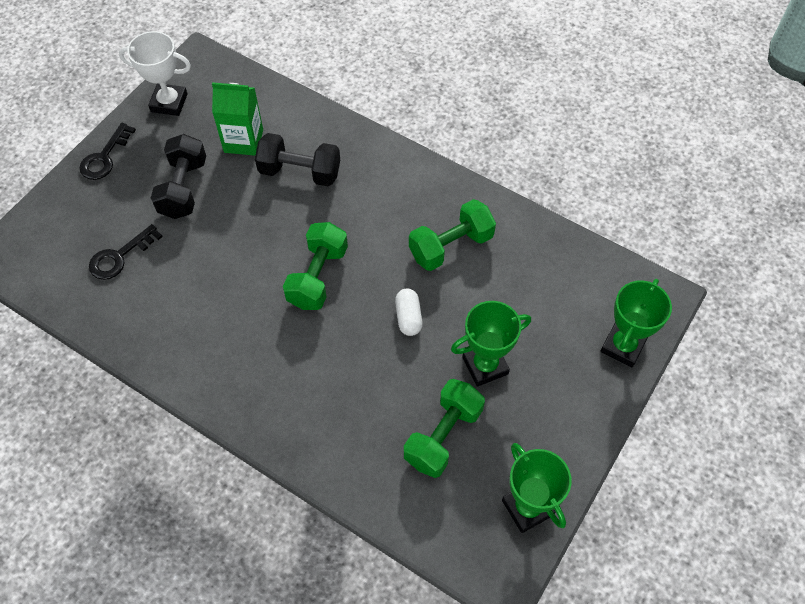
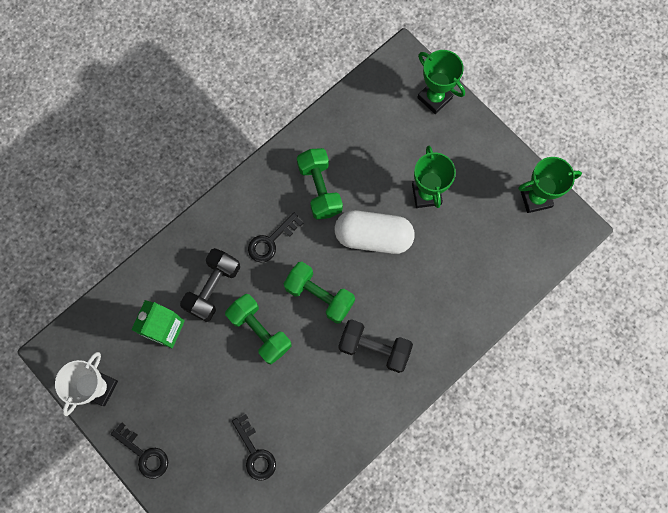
camera: 75 degrees left, 15 degrees up
black dumbbell [151,134,206,219] -> black dumbbell moved to [338,319,413,373]
white capsule [395,289,423,336] -> white capsule [335,210,415,254], size x2.03
green dumbbell [404,379,485,478] -> green dumbbell moved to [225,294,292,364]
none -> black key [248,213,303,262]

